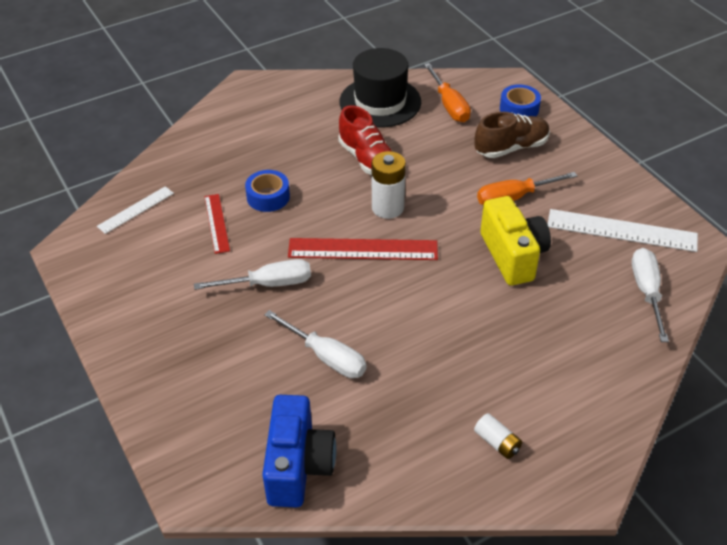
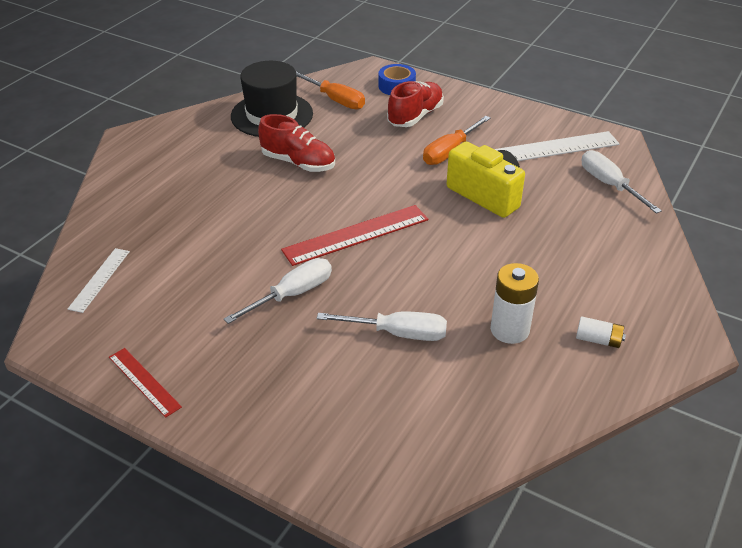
camera: 30 degrees left, 5 degrees down
red ruler [204,194,230,254] -> red ruler moved to [109,348,182,418]
blue tape [245,170,290,212] -> none
blue camera [262,395,337,508] -> none
white battery [372,151,406,219] -> white battery moved to [490,263,539,344]
brown shoe [475,112,550,158] -> red shoe [387,81,444,127]

